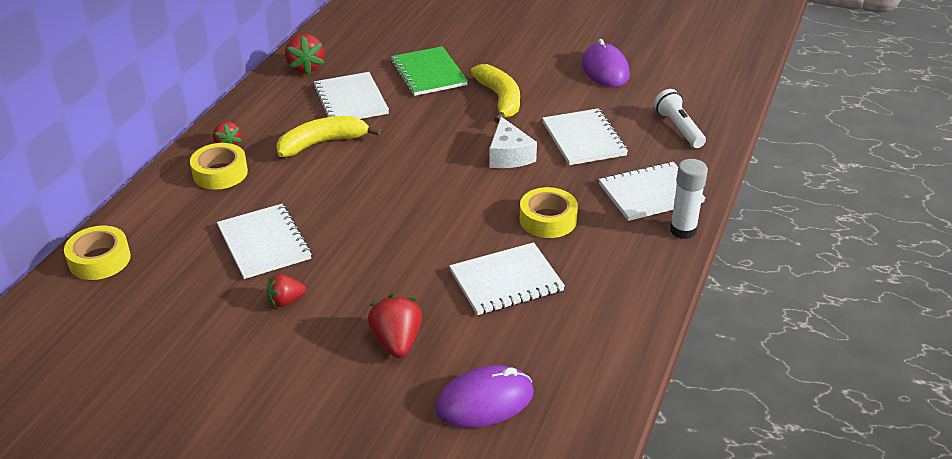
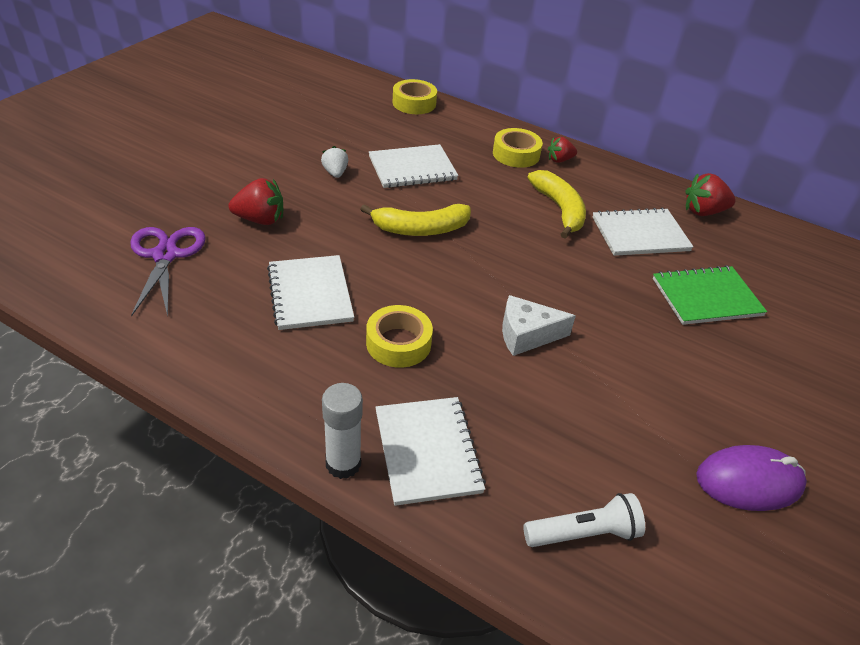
camera: 95 degrees right, 5 degrees up
red strawberry [267,274,306,307] -> white strawberry [321,146,348,178]
purple mouse [436,365,534,428] -> purple scissors [130,227,206,317]
yellow banana [471,64,520,123] -> yellow banana moved to [360,204,471,236]
white notebook [542,109,628,165] -> none

